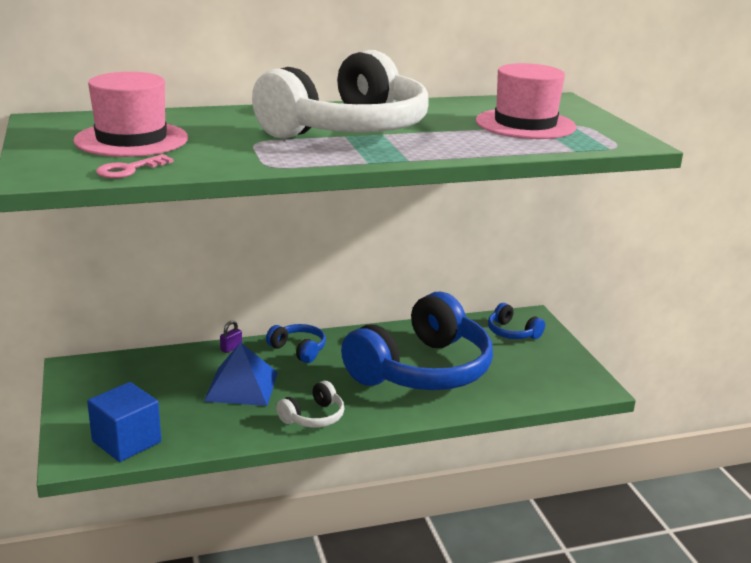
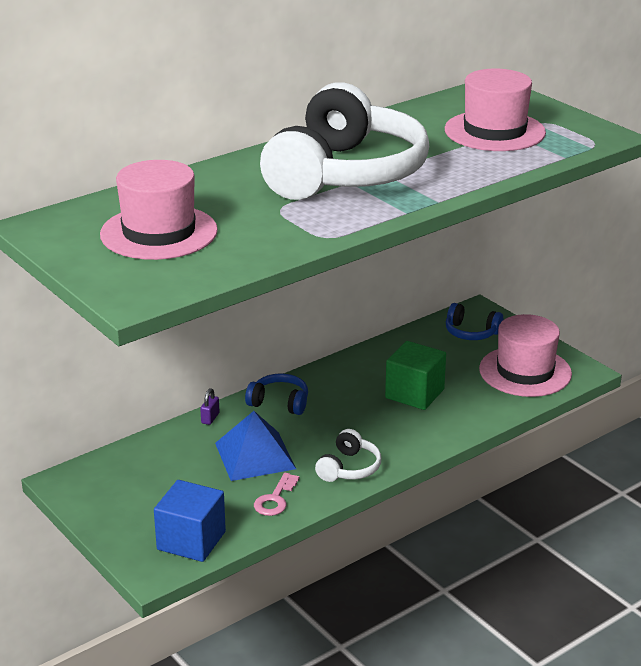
camera: 20 degrees left, 5 degrees up
pink key [96,154,174,178] -> pink key moved to [254,473,300,516]
blue headphones [341,292,493,390] -> green cube [385,341,446,410]
none -> pink hat [479,314,572,397]

